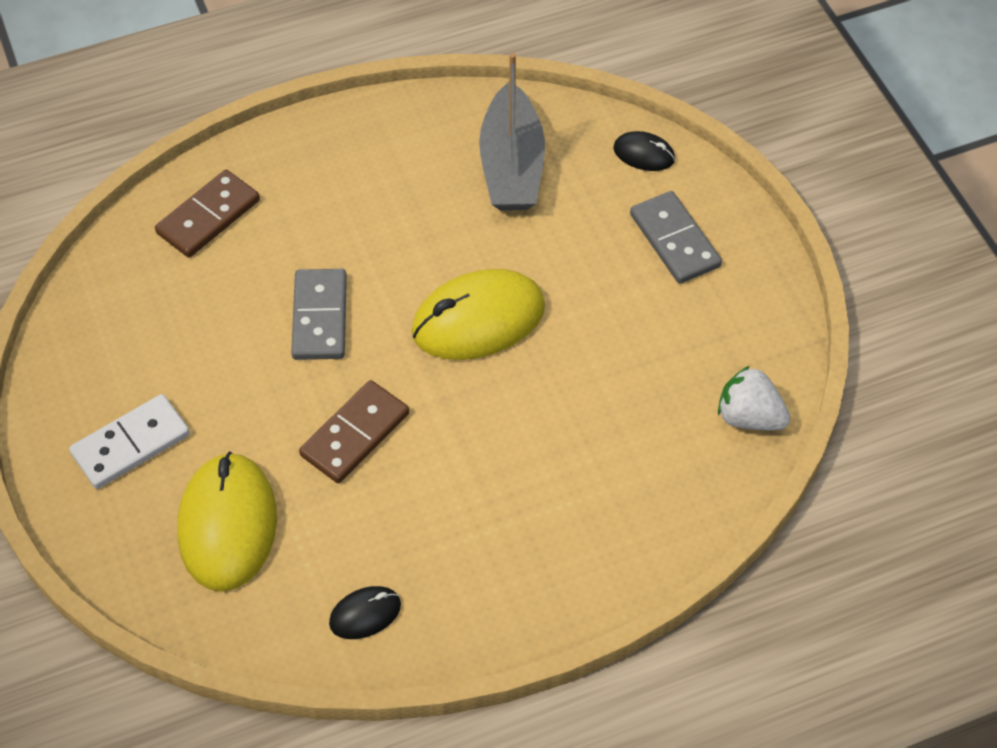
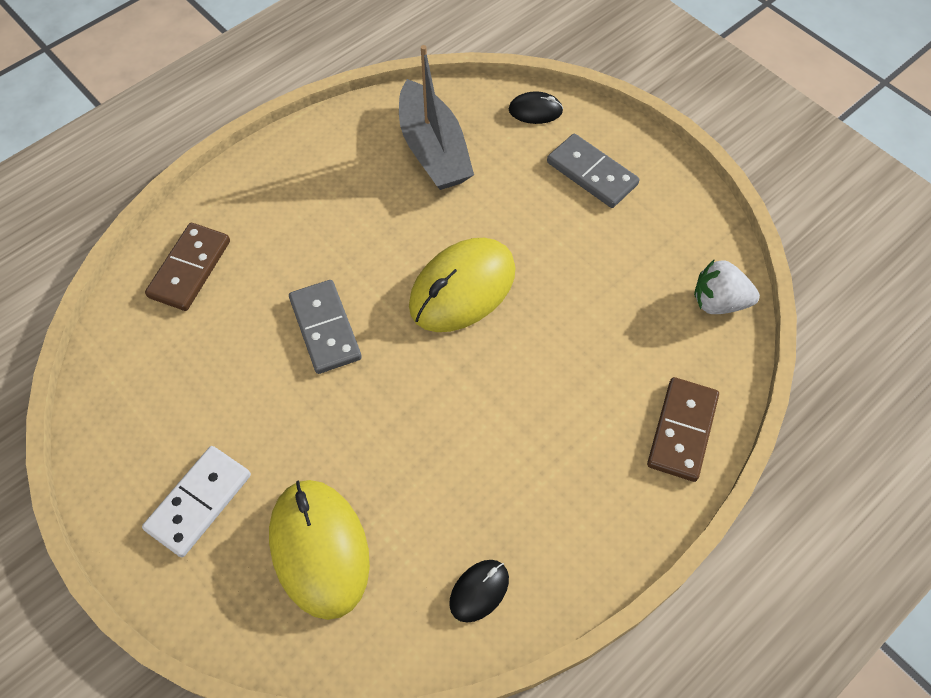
camera: 20 degrees left, 5 degrees up
brown domino [299,380,409,483] -> brown domino moved to [647,377,719,482]

